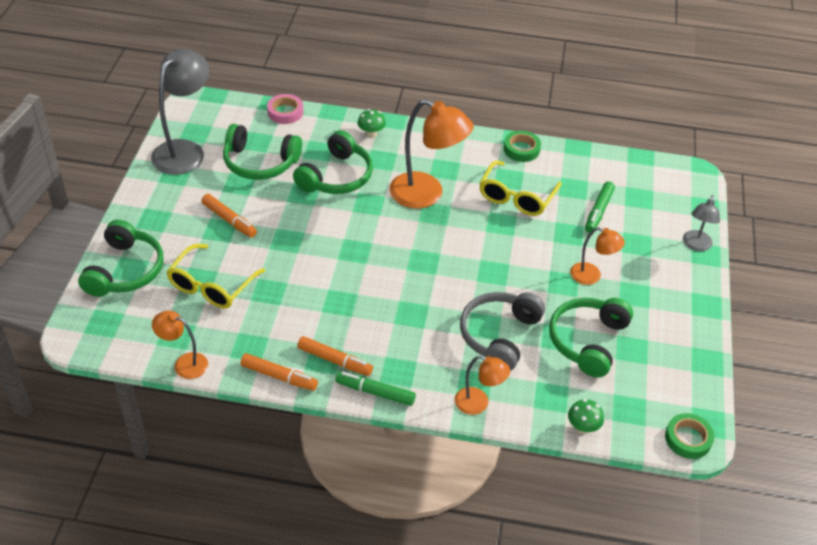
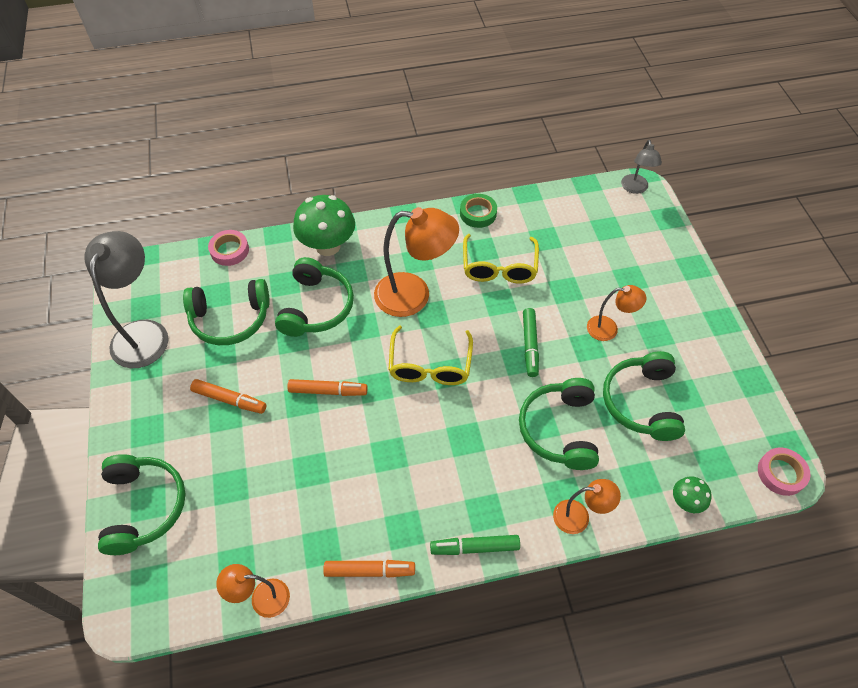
camera: 20 degrees left, 10 degrees up
yellow glasses [166,244,265,309] -> yellow glasses moved to [388,325,473,385]
orange marker [297,336,373,376] -> orange marker moved to [287,379,368,396]
green mushroom [357,109,386,138] -> green mushroom [293,195,355,256], size x2.03
grey headphones [460,292,545,371] -> green headphones [519,378,599,470]
green marker [585,181,615,233] -> green marker moved to [523,308,539,377]
green tape [665,413,714,459] -> pink tape [758,448,810,496]
grey lamp [683,195,720,251] -> grey lamp moved to [621,140,662,194]

